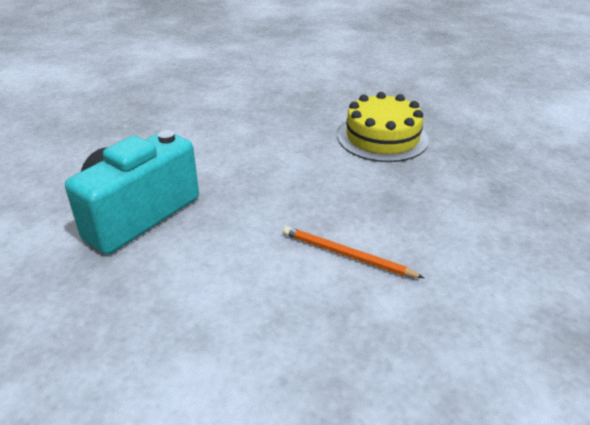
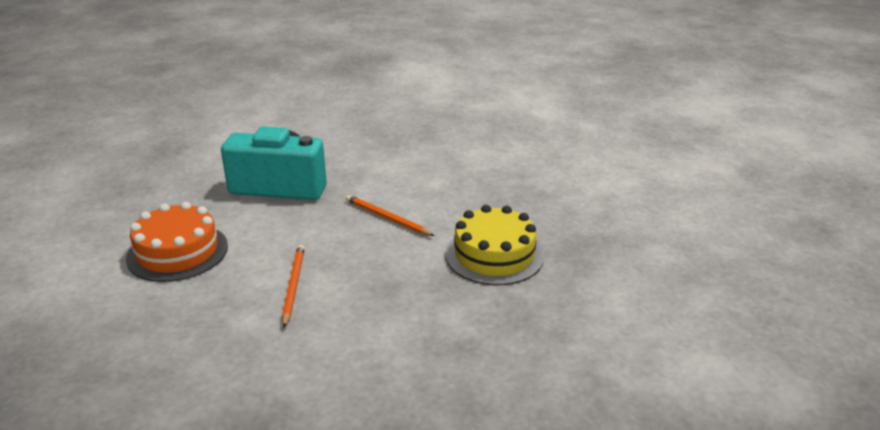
camera: 60 degrees right, 5 degrees down
none -> orange cake [126,202,228,282]
none -> orange pencil [346,195,435,236]

